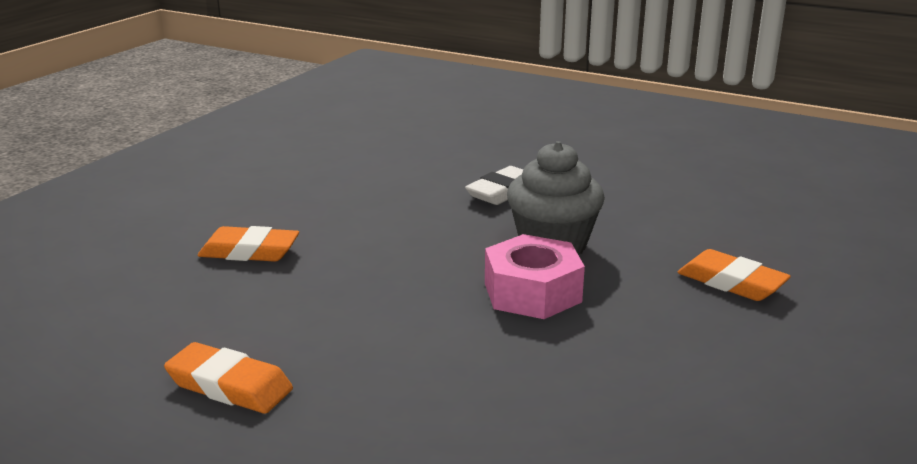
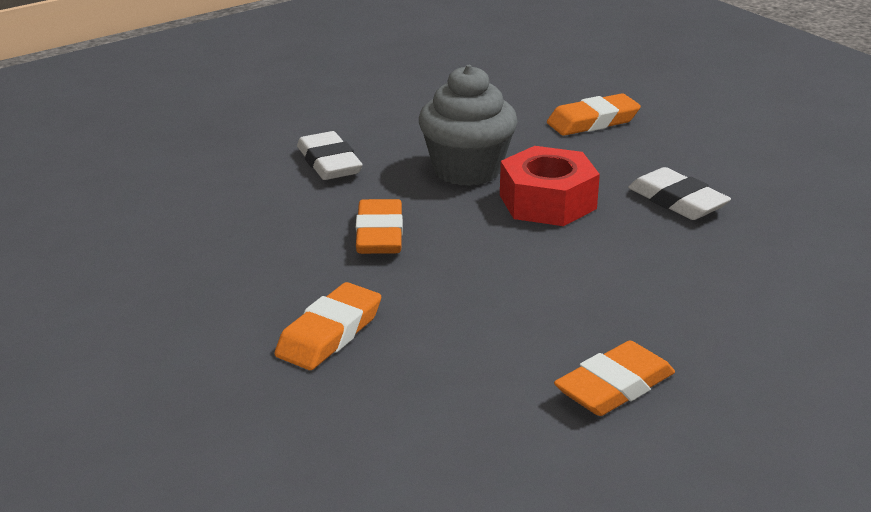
camera: 65 degrees left, 5 degrees up
pink nut [485,234,585,319] -> red nut [500,146,600,226]
none -> orange eraser [356,199,403,254]
none -> white eraser [628,167,731,220]

